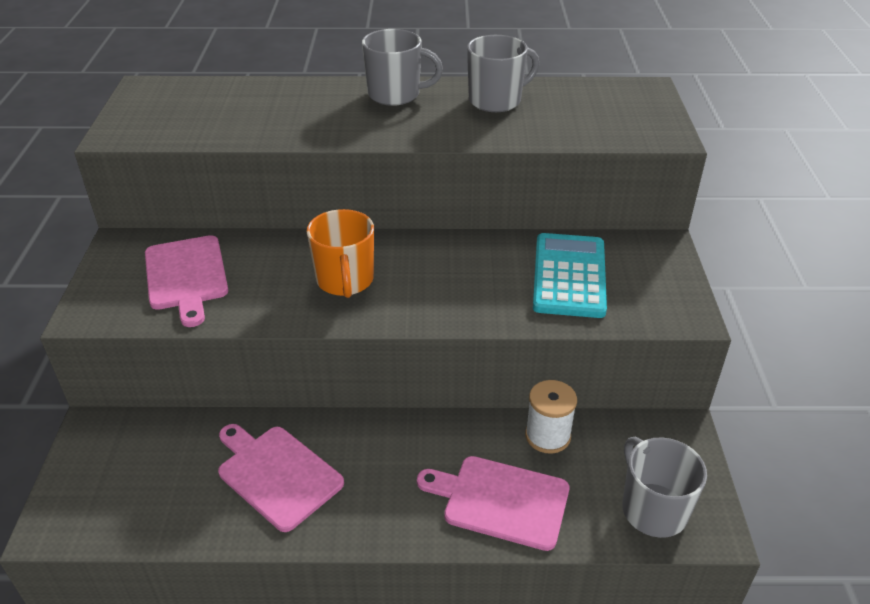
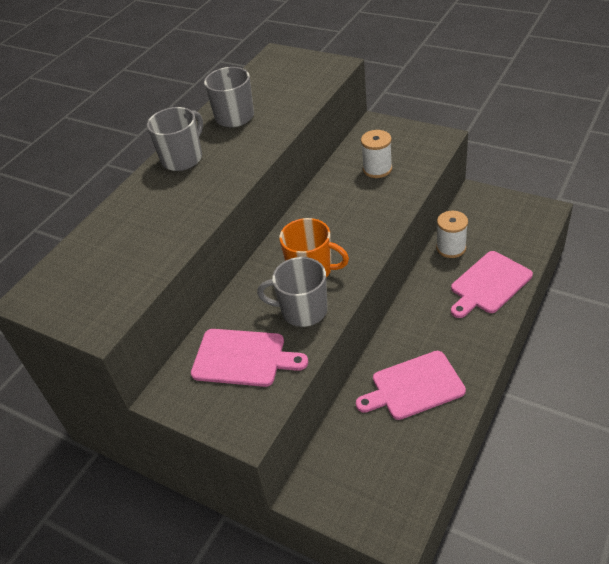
camera: 55 degrees left, 5 degrees up
turquoise calculator [533,233,607,318] -> white spool [361,130,392,178]
grey mug [622,437,707,538] -> grey mug moved to [257,257,328,327]

